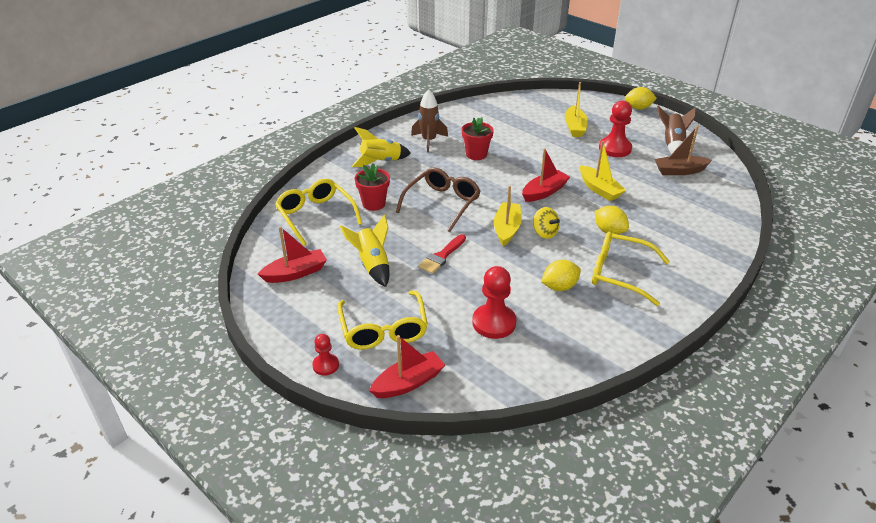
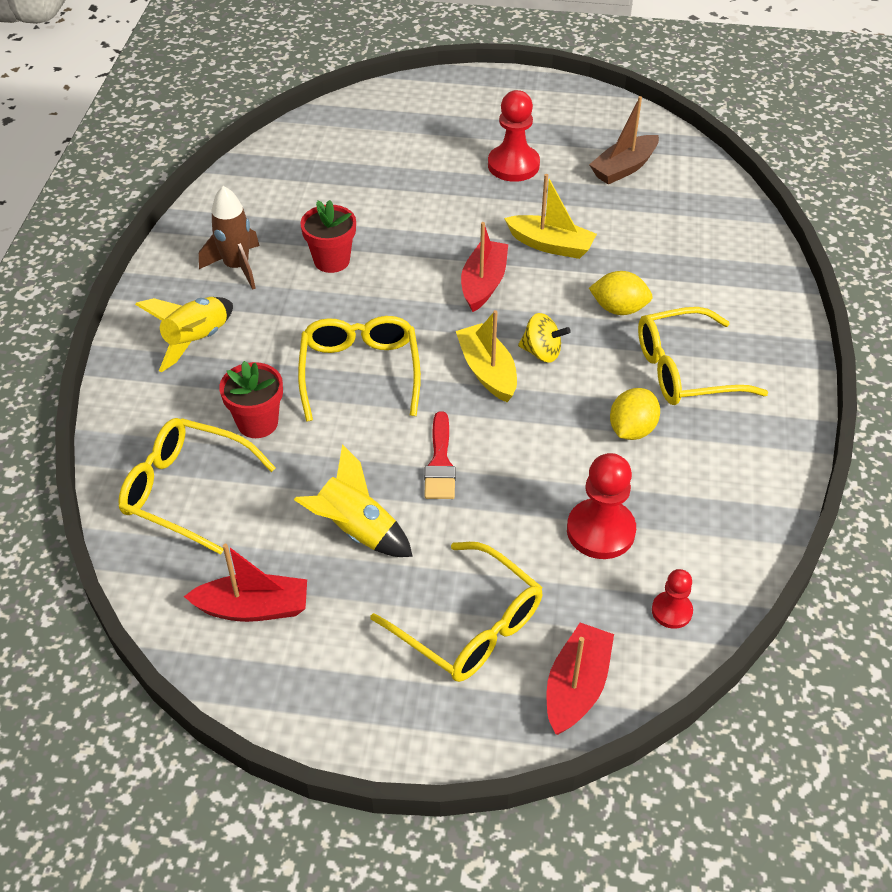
camera: 35 degrees left, 10 degrees up
red boat [258,226,327,283] -> red boat turned 60 degrees clockwise [184,544,307,622]
red pawn [312,334,339,376] -> red pawn moved to [652,569,693,629]
brown glasses [396,167,480,232] -> yellow glasses [298,316,421,422]
yellow boat [565,82,588,137] -> none
yellow lemon [625,87,657,110] -> none
brown rocket [657,105,696,154] -> none

